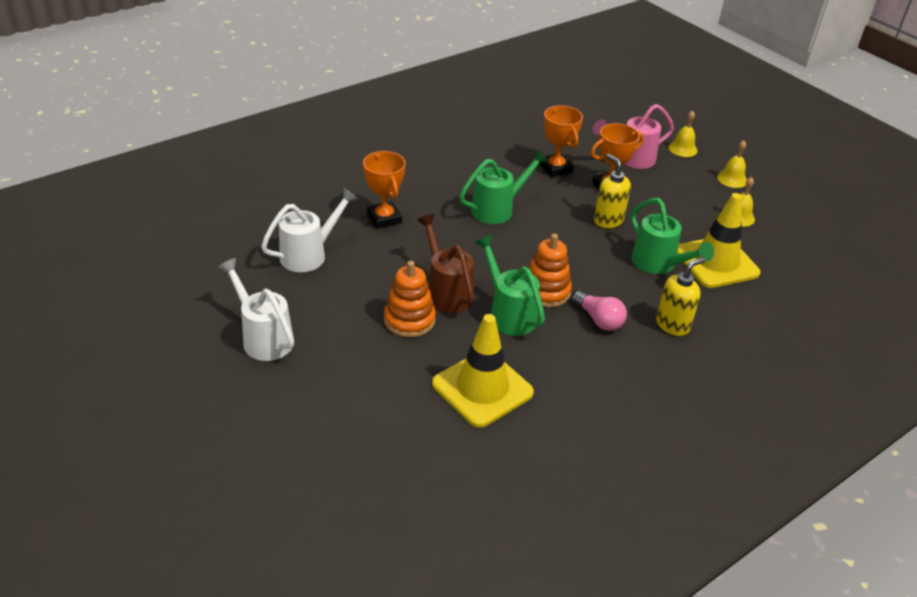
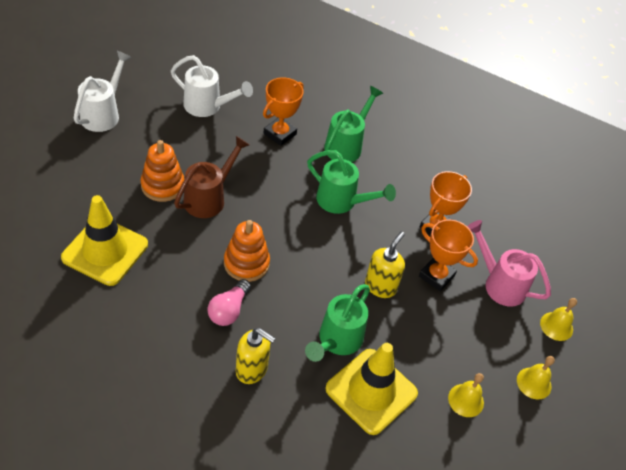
camera: 60 degrees right, 10 degrees up
green watering can [475,235,545,336] -> green watering can moved to [324,86,384,162]

